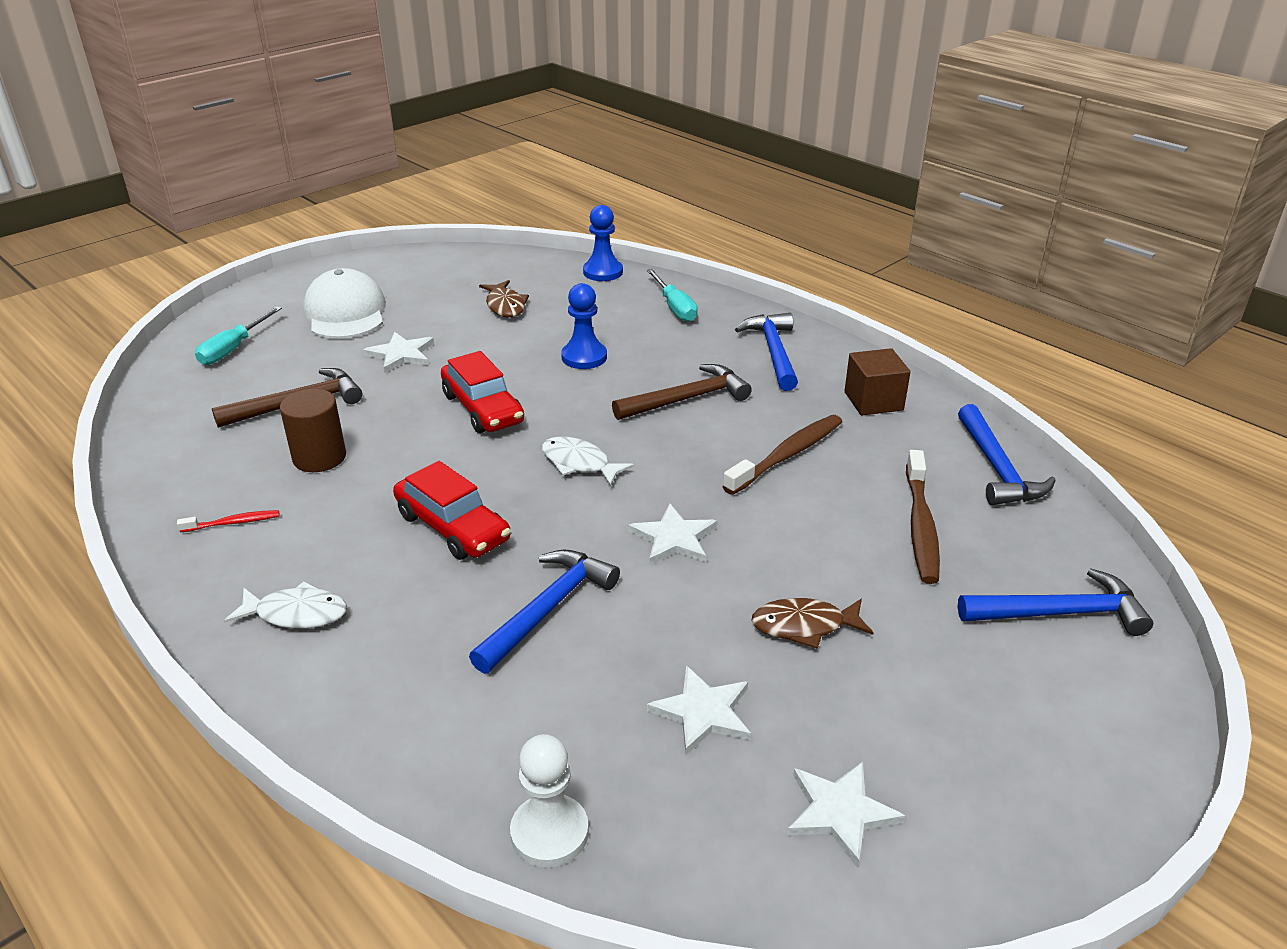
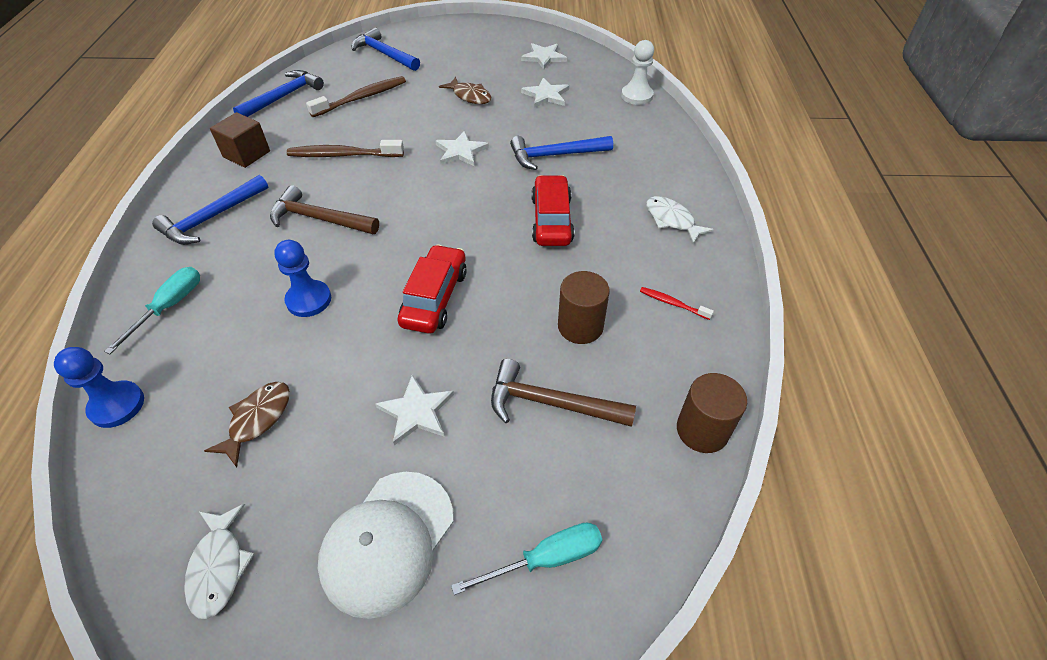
camera: 135 degrees left, 15 degrees up
white fish [542,436,634,487] -> white fish moved to [184,504,254,619]
none -> brown cylinder [677,373,747,453]

